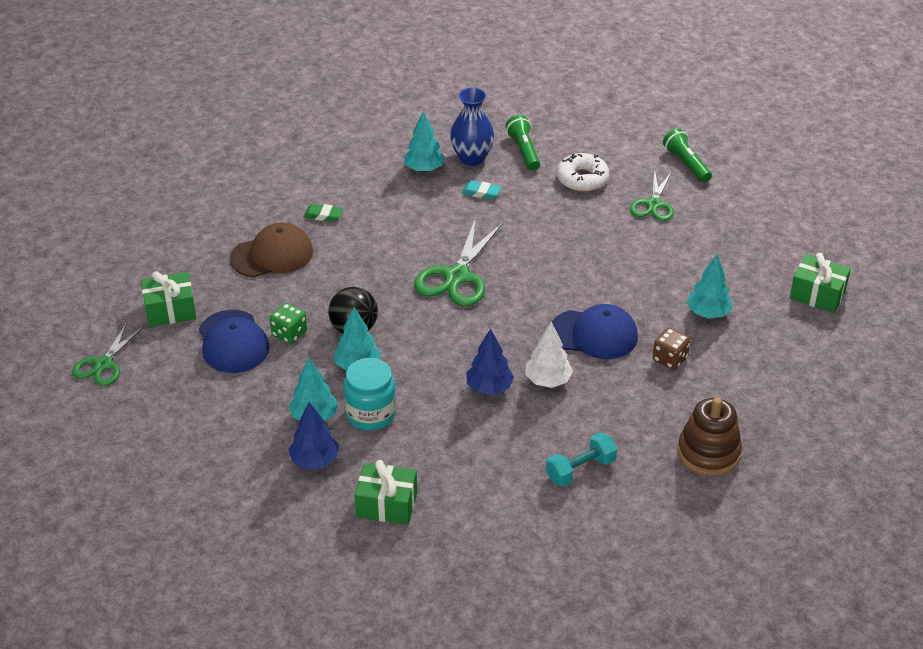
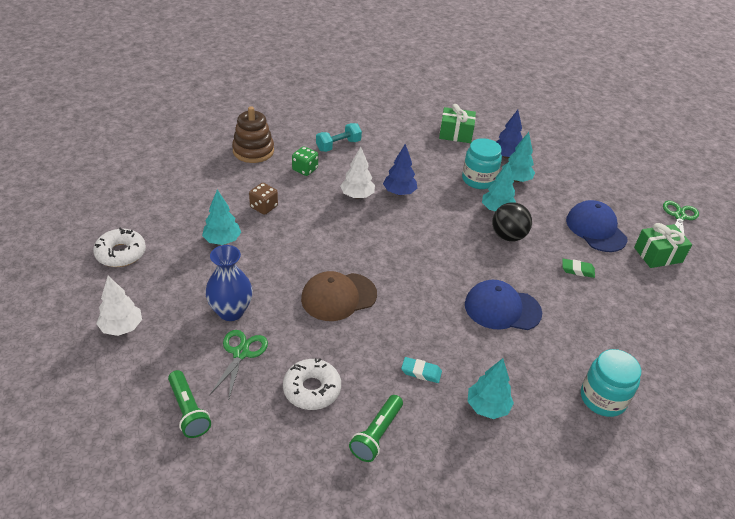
camera: 175 degrees right, 0 degrees up
brown cap [230,223,313,277] -> brown cap moved to [301,271,377,321]
green dice [270,303,307,344] -> green dice moved to [292,146,318,176]
green eraser [304,203,343,222] -> green eraser moved to [562,259,595,278]
green scissors [414,218,503,306] -> none
blue vase [450,87,495,166] -> blue vase moved to [205,245,253,321]
green flashlight [506,115,540,171] -> green flashlight turned 45 degrees clockwise [349,395,403,462]
blue cap [552,304,638,359] -> blue cap moved to [465,280,542,330]
green gift [790,253,851,313] -> white donut [93,227,146,267]
none -> white tree [96,276,142,336]
none -> turquoise jar [581,349,641,417]

